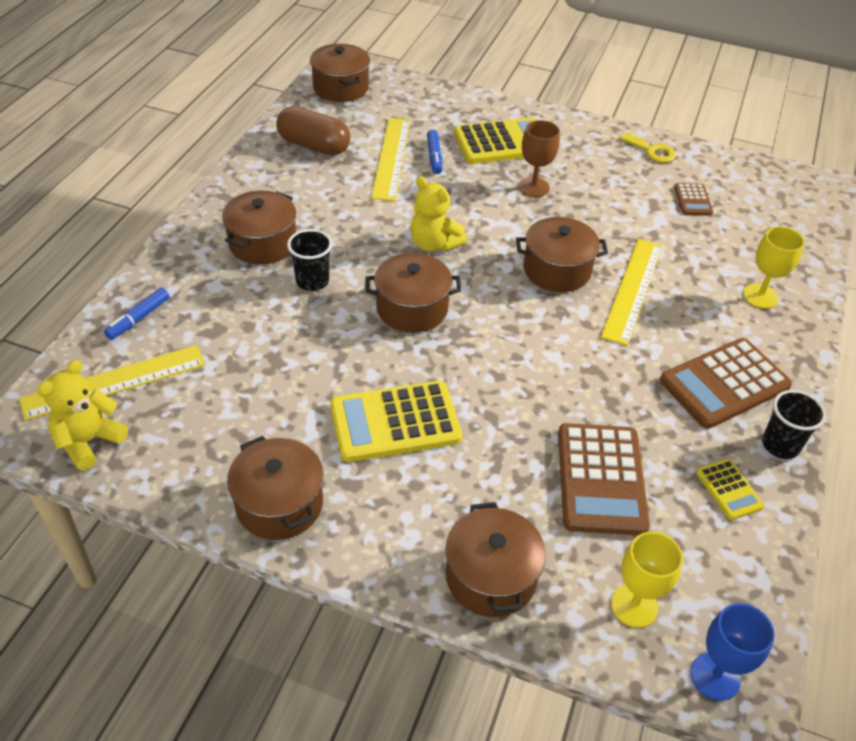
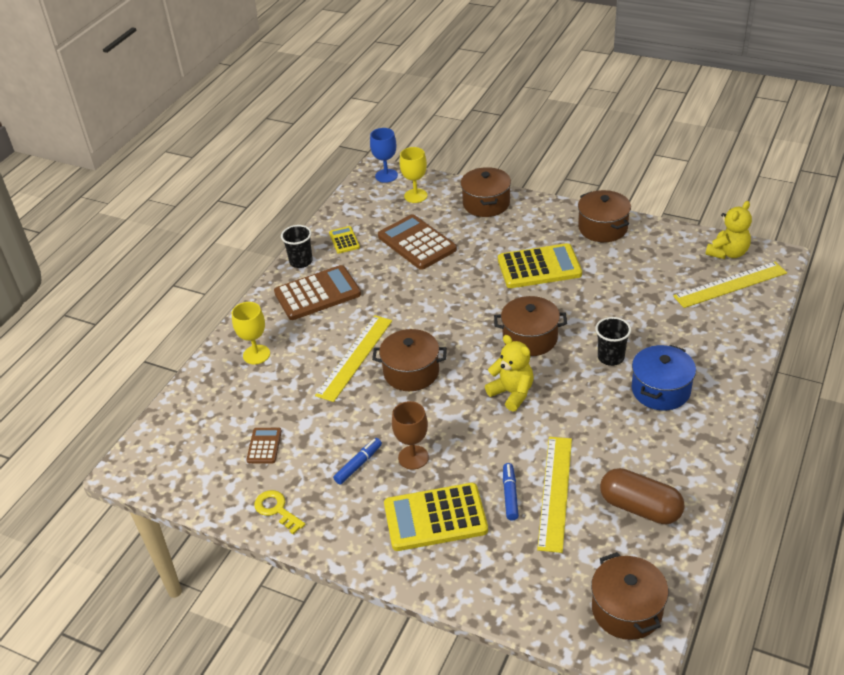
camera: 170 degrees left, 5 degrees down
blue marker [104,288,169,340] -> blue marker moved to [333,438,382,485]
brown pot [222,191,296,265] -> blue pot [632,345,696,410]
brown calculator [558,423,650,535] -> brown calculator turned 45 degrees counterclockwise [378,214,457,270]

